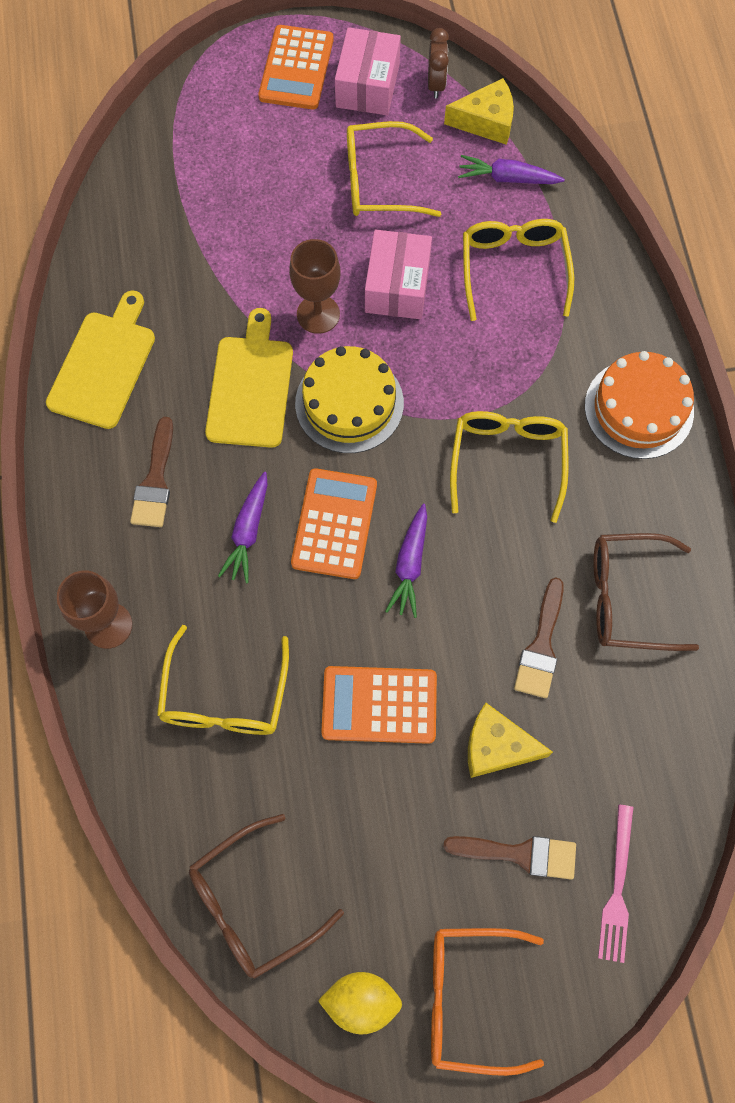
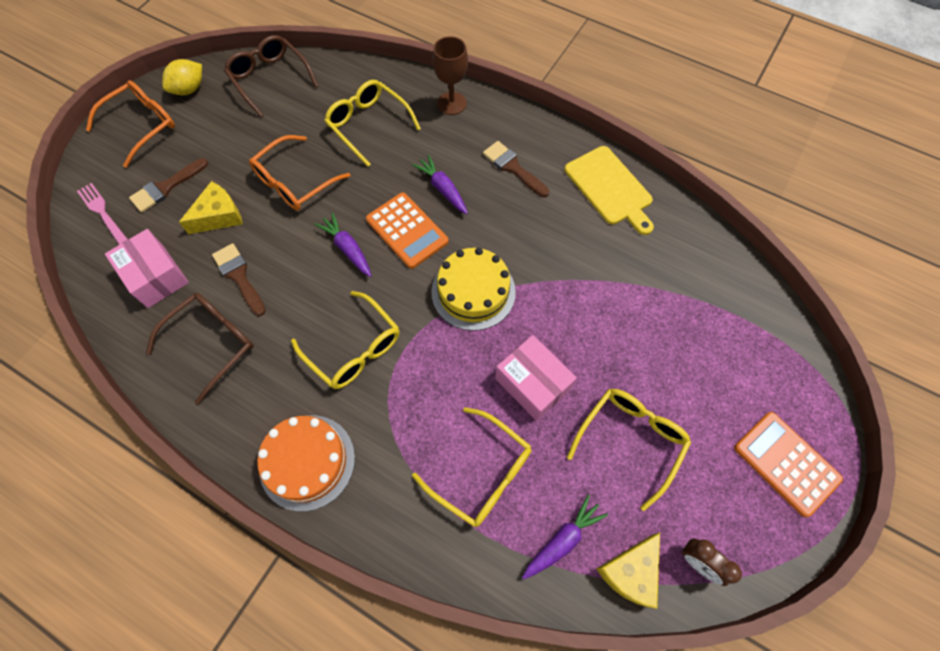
camera: 130 degrees right, 5 degrees down
brown glasses [189,814,344,979] -> brown glasses turned 45 degrees counterclockwise [224,35,318,117]
yellow cutting board [205,308,293,448] -> none
brown goblet [289,239,340,334] -> none
orange calculator [321,666,437,744] -> orange glasses [249,135,351,211]
pink box [335,27,401,115] -> pink box moved to [105,229,189,308]

